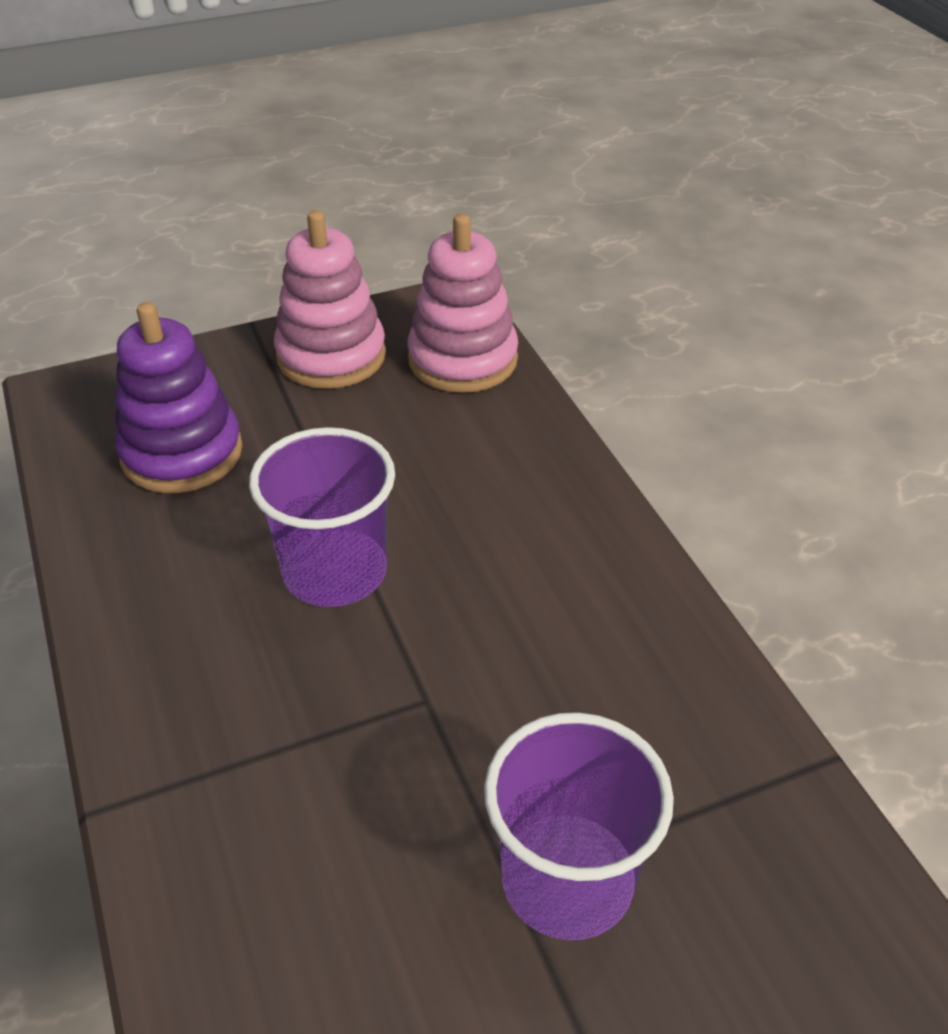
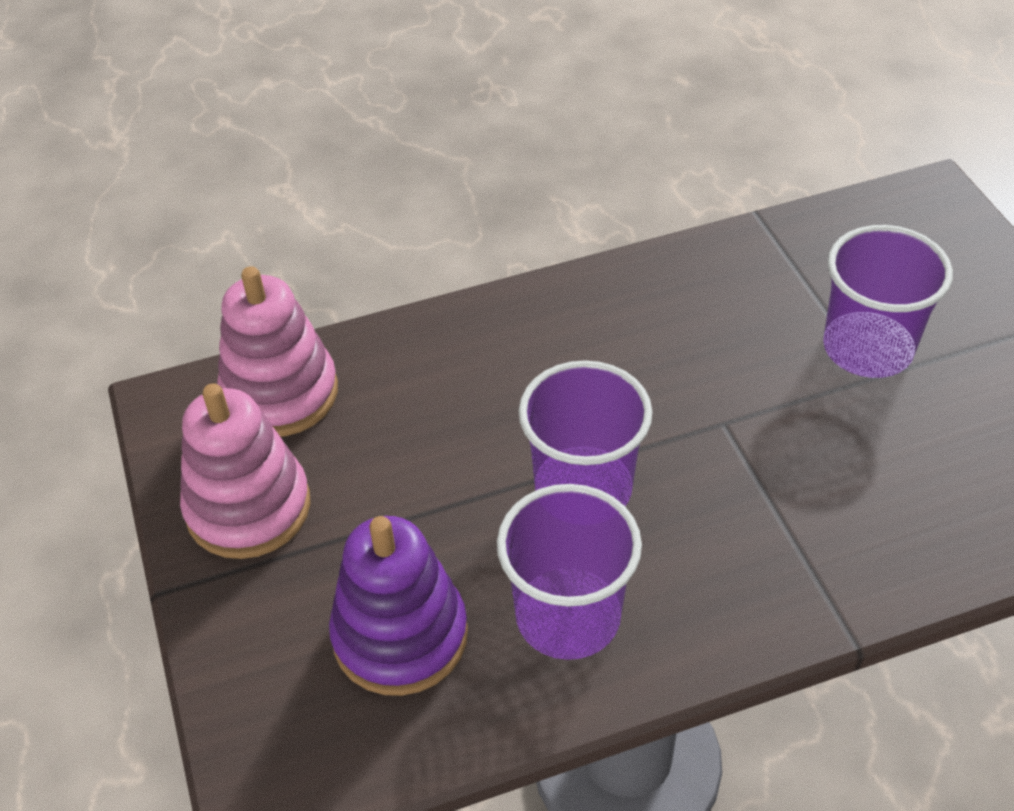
camera: 85 degrees left, 5 degrees up
none -> purple cup [497,484,642,660]

